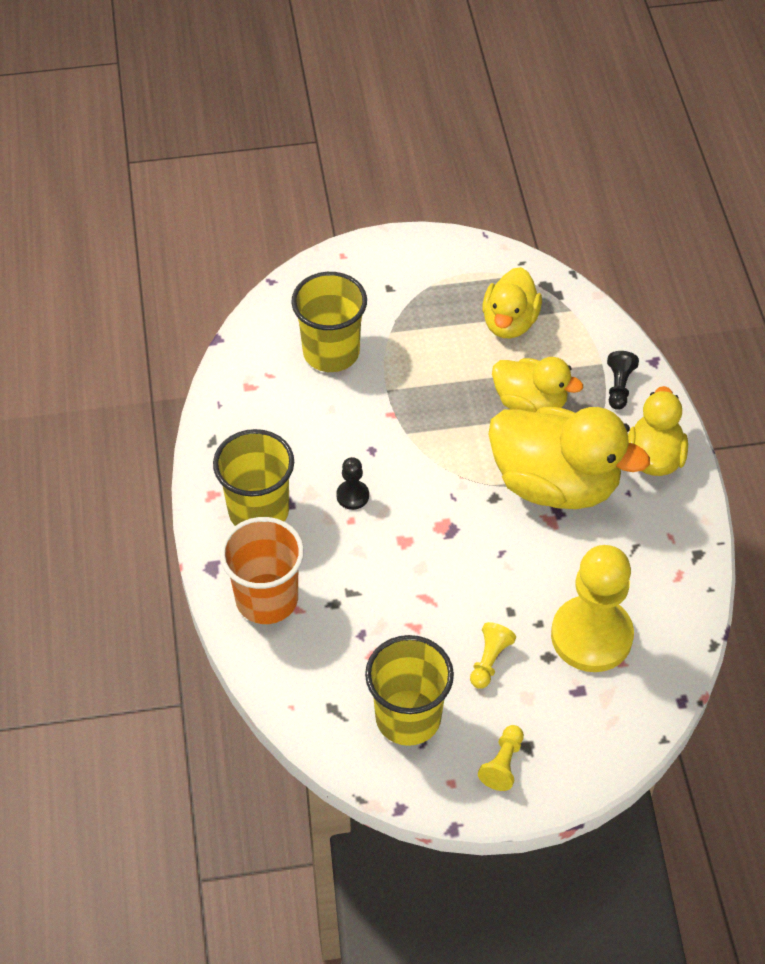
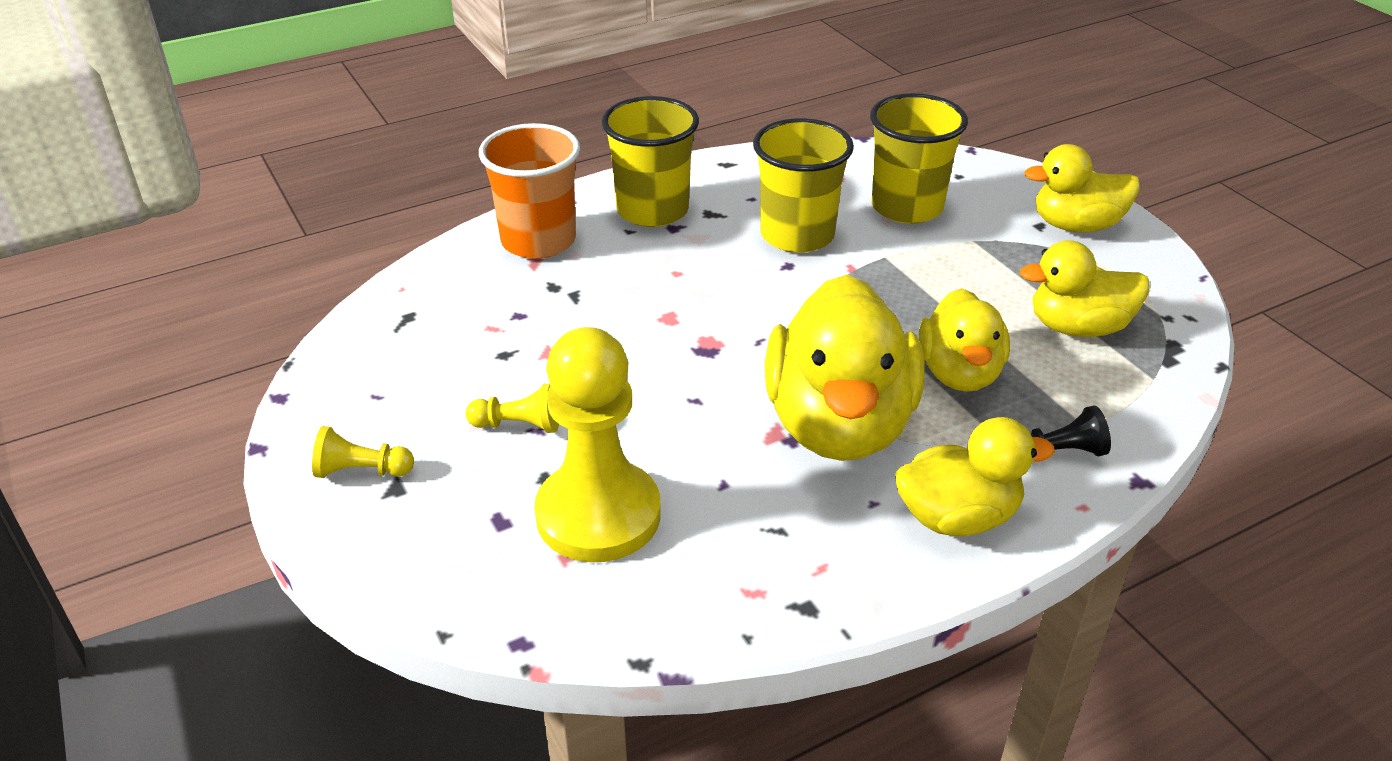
camera: 70 degrees right, 15 degrees down
black pawn [336,457,369,510] -> none
yellow cup [365,635,454,746] -> yellow cup moved to [753,118,854,253]
none -> yellow duck [1025,144,1140,233]

